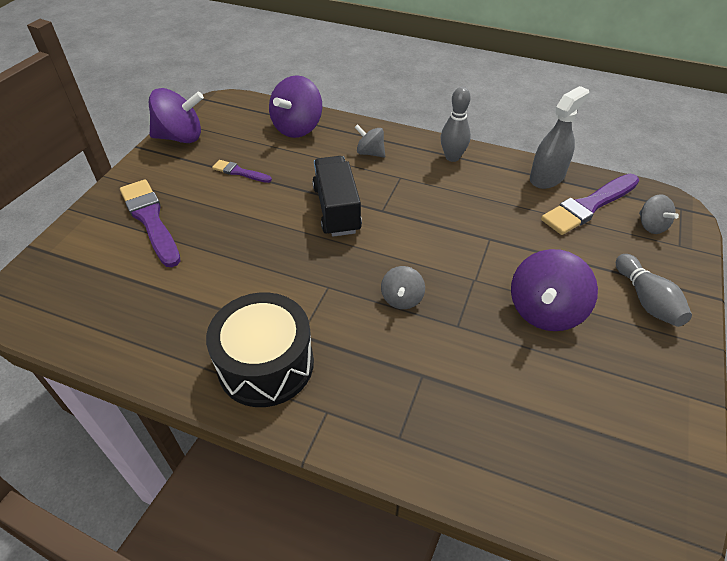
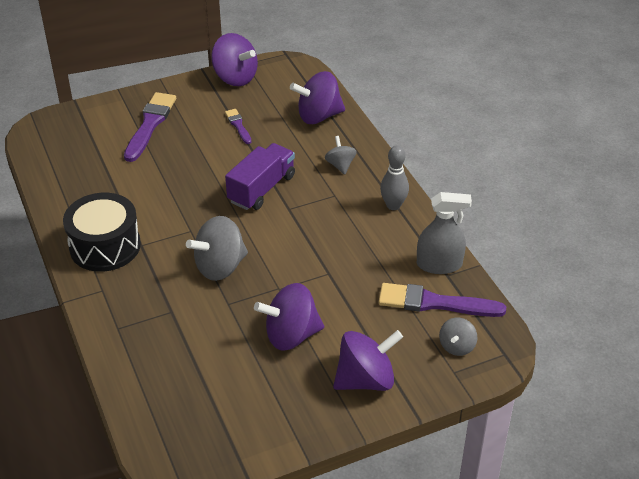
camera: 45 degrees right, 5 degrees down
black truck [312,156,362,237] -> purple truck [225,143,295,210]
grey spinning top [381,266,425,309] -> grey spinning top [186,216,248,281], size x1.80
grey bowling pin [616,254,692,327] -> purple spinning top [333,330,403,391]

